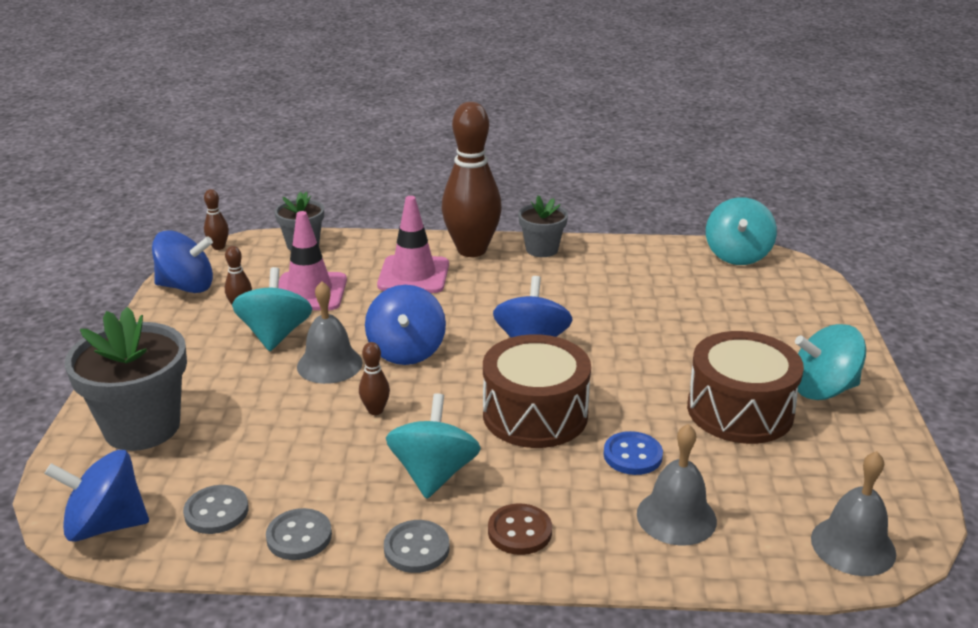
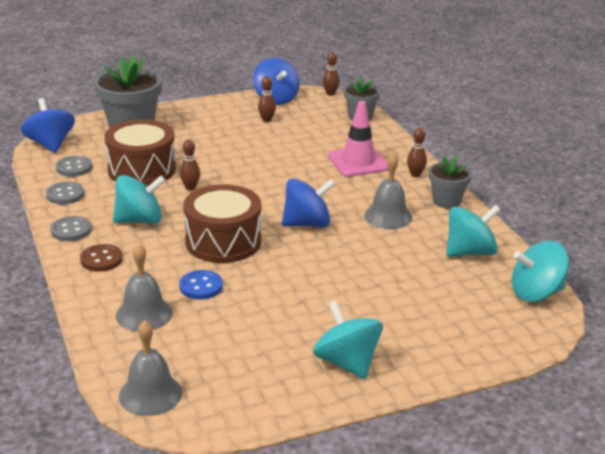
camera: 65 degrees right, 0 degrees up
turquoise spinning top [232,267,312,351] -> turquoise spinning top moved to [446,205,501,257]
pink traffic cone [278,211,347,310] -> none
grey bell [297,281,363,384] -> grey bell moved to [364,153,412,229]
blue spinning top [365,285,446,365] -> none
brown bowling pin [442,102,502,257] -> brown bowling pin [407,128,427,177], size x0.41
brown drum [687,331,804,444] -> brown drum moved to [104,120,176,186]

